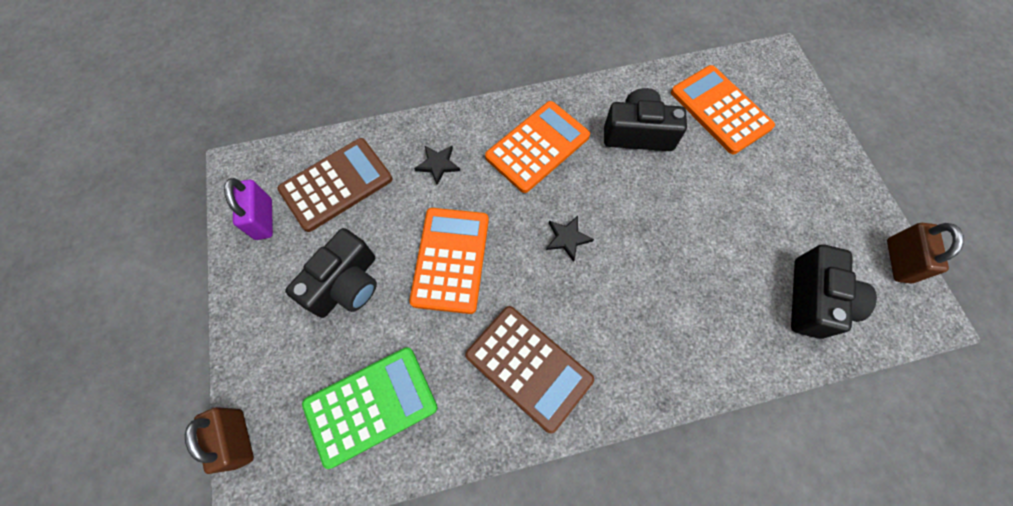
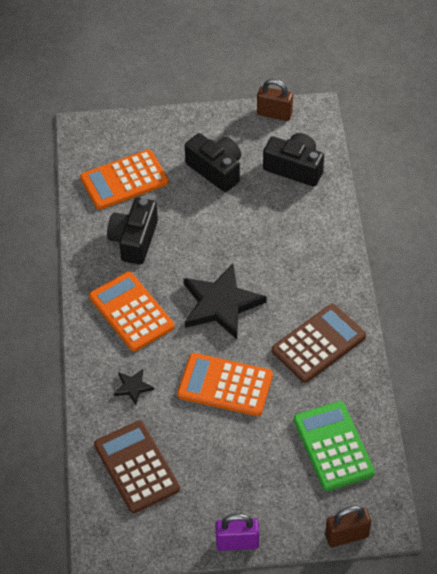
camera: 80 degrees left, 15 degrees down
purple padlock [224,178,273,240] -> purple padlock moved to [216,514,259,551]
black camera [285,228,377,318] -> black camera moved to [185,133,241,192]
black star [546,216,594,262] -> black star [183,264,267,339], size x2.22

